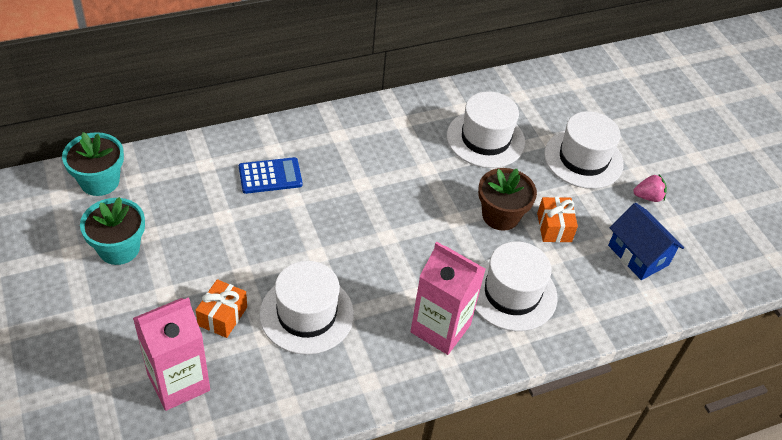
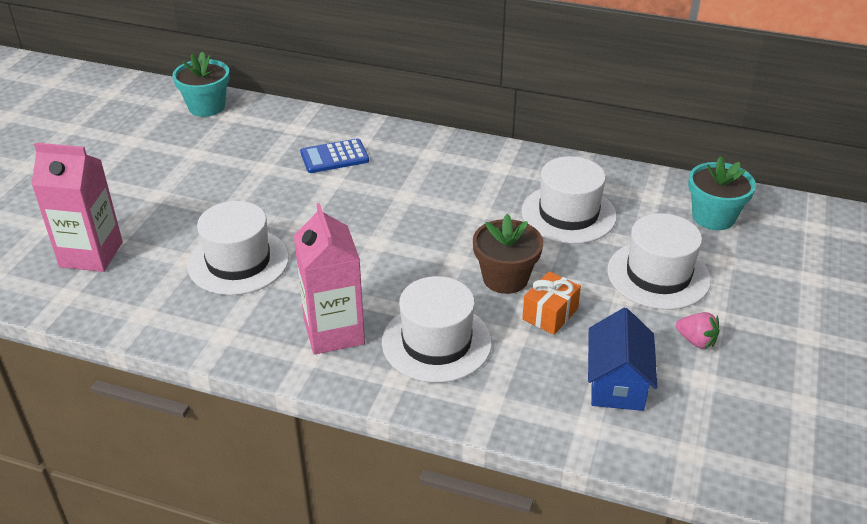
camera: 45 degrees right, 10 degrees down
turquoise flower pot [80,197,145,265] -> turquoise flower pot moved to [688,156,756,230]
orange gift [196,279,247,338] -> none
blue calculator [239,157,303,194] -> blue calculator turned 135 degrees clockwise [300,138,369,173]

